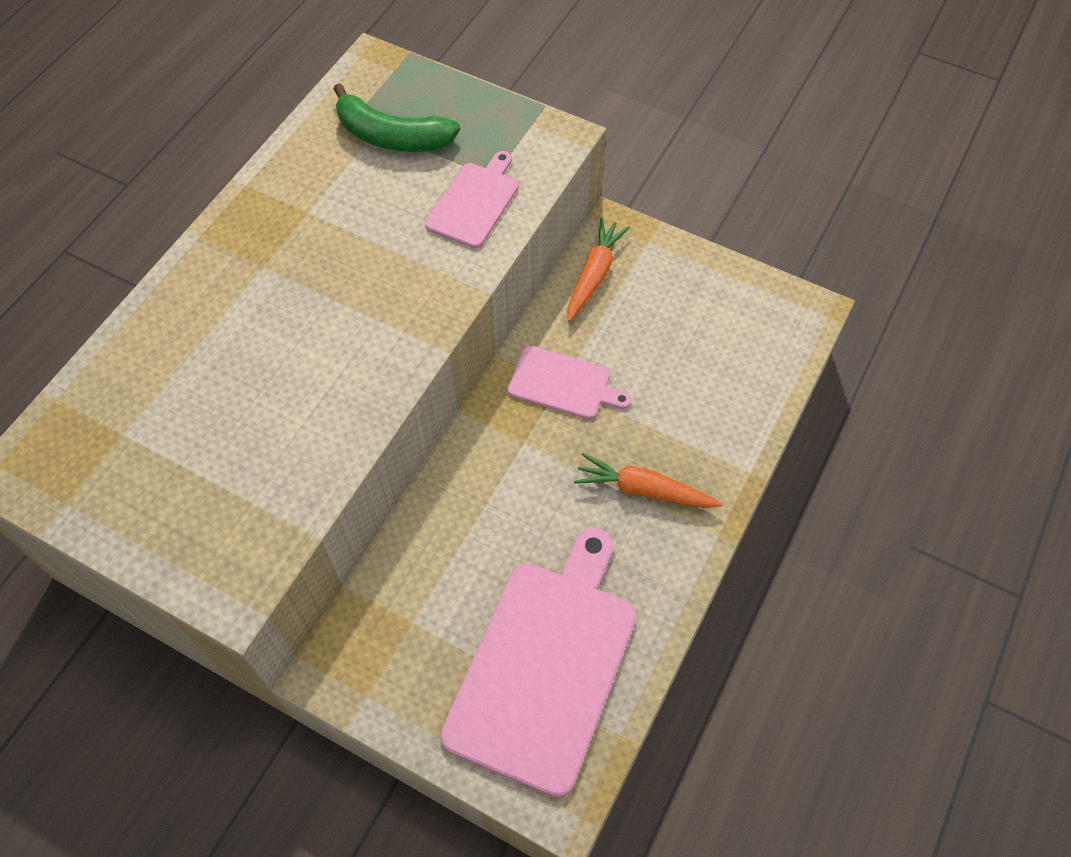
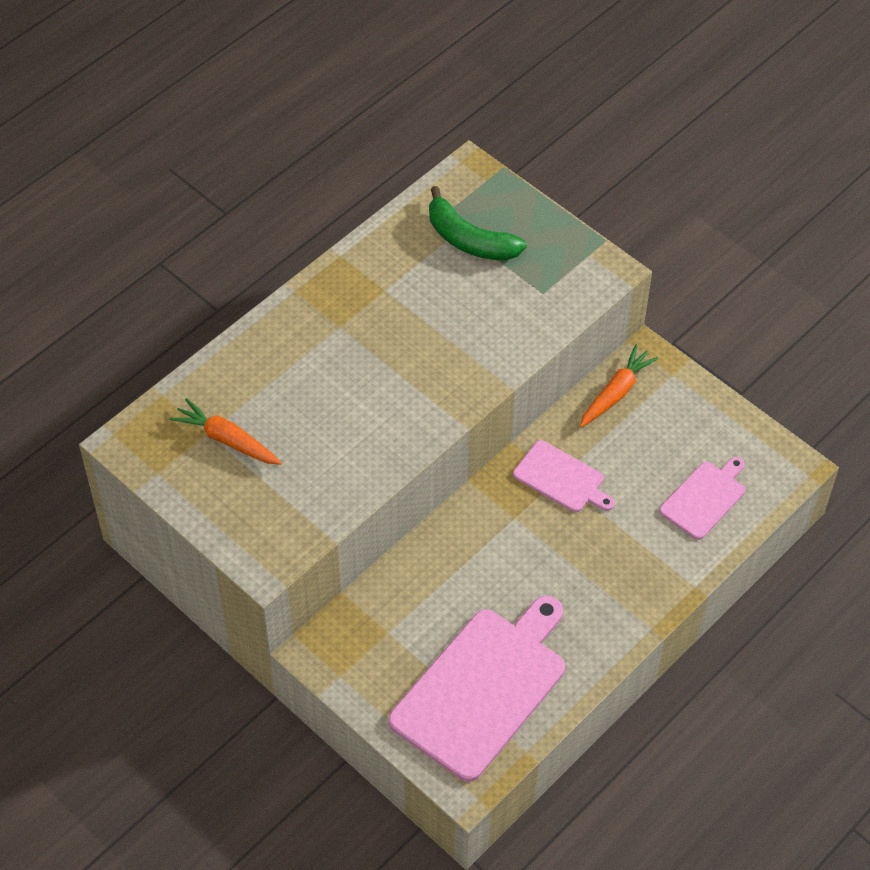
camera: 15 degrees right, 5 degrees down
pink cutting board [425,151,519,248] -> pink cutting board moved to [659,457,745,540]
orange carrot [574,453,723,508] -> orange carrot moved to [170,398,282,465]

